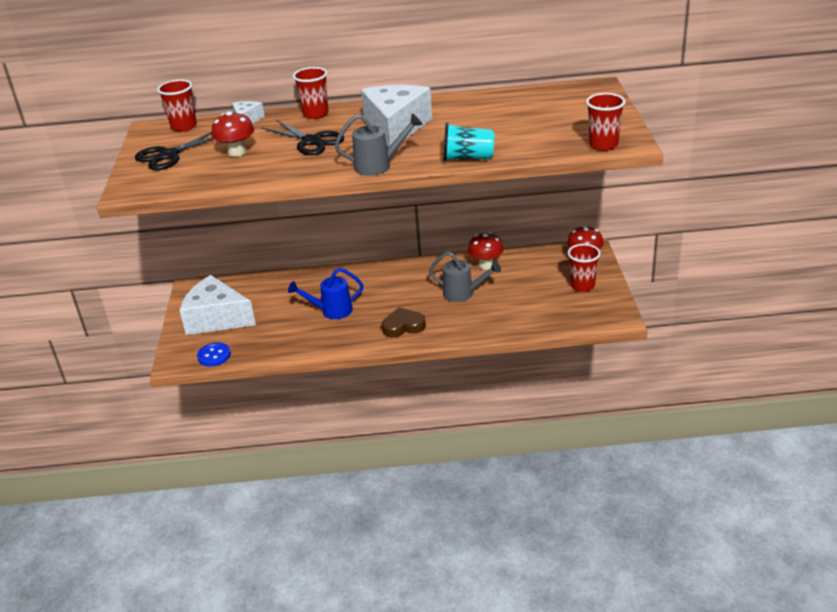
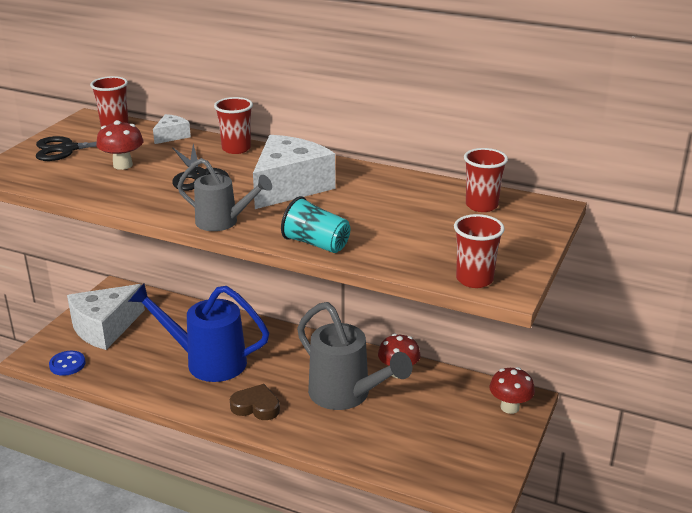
camera: 25 degrees right, 5 degrees down
white cheese [179,275,256,335] -> white cheese turned 90 degrees counterclockwise [67,284,145,350]
blue watering can [288,268,364,319] -> blue watering can [128,283,269,382], size x1.72
grey watering can [429,252,501,302] -> grey watering can [297,302,413,410], size x1.72
red cup [568,244,601,292] -> red cup moved to [464,148,508,212]

